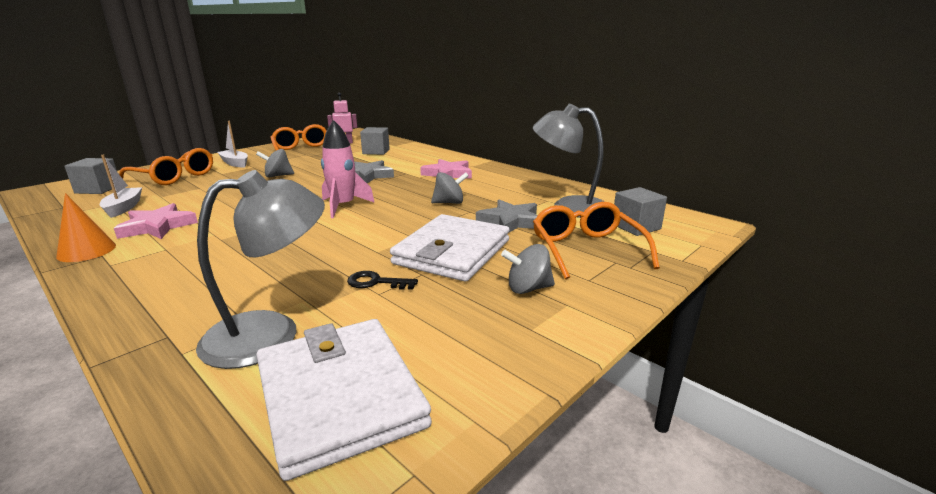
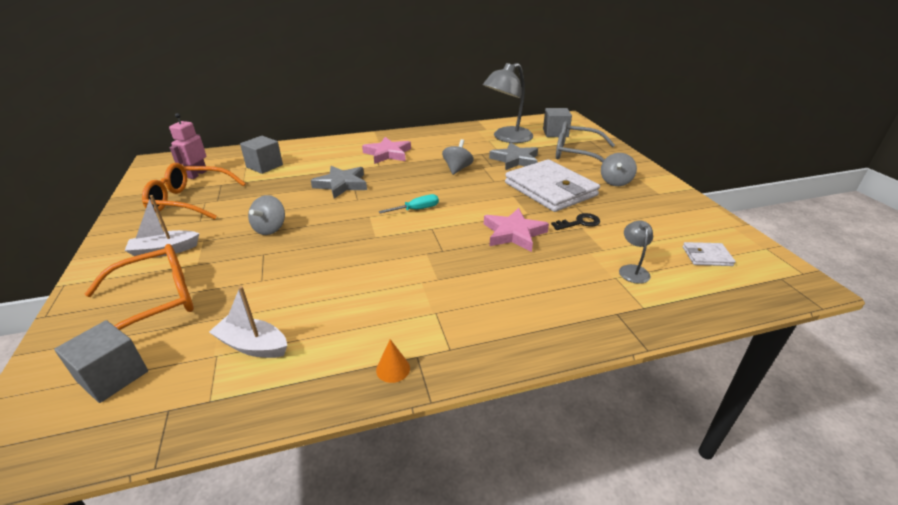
camera: 60 degrees left, 10 degrees up
orange cone [56,193,116,262] -> orange cone [376,339,410,383], size x0.57
pink star [114,203,198,239] -> pink star moved to [484,208,549,252]
grey lamp [196,170,325,369] -> grey lamp [619,221,653,284], size x0.47
white wallet [256,319,432,481] -> white wallet [683,242,736,266], size x0.42
pink rocket [321,120,375,218] -> turquoise screwdriver [379,194,439,213]
black key [347,271,418,290] -> black key turned 150 degrees counterclockwise [551,213,600,230]
orange glasses [533,202,660,279] -> grey glasses [556,121,615,163]

